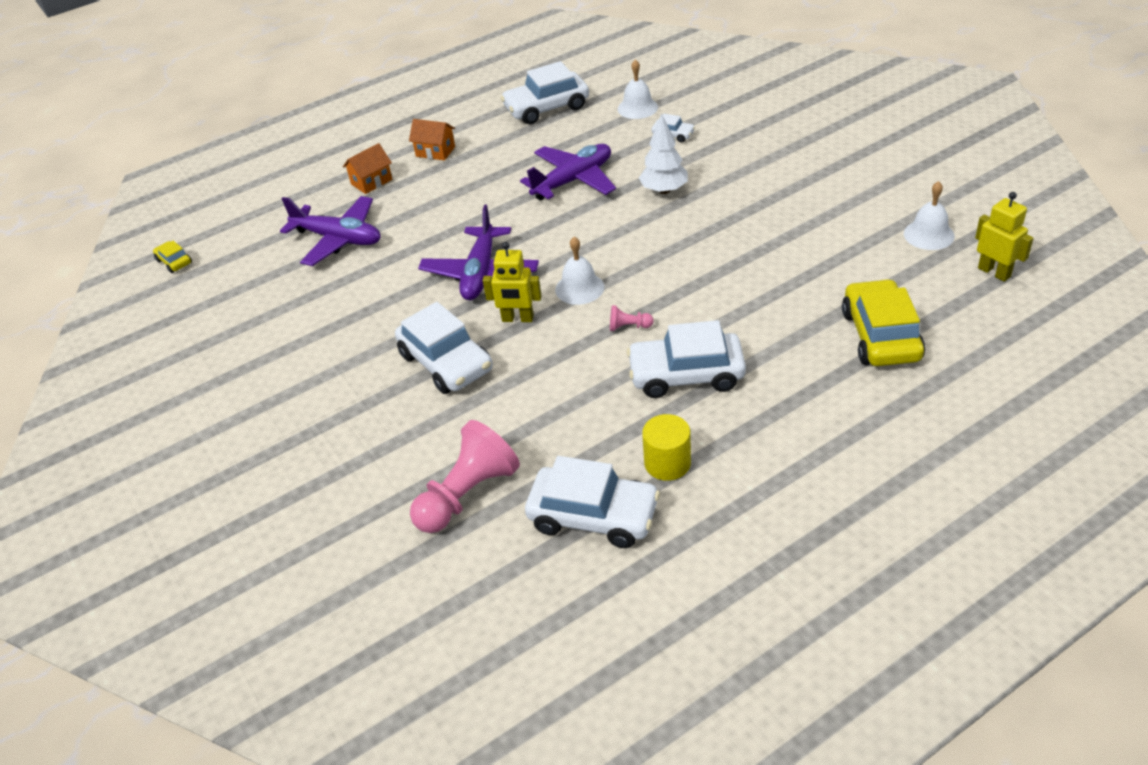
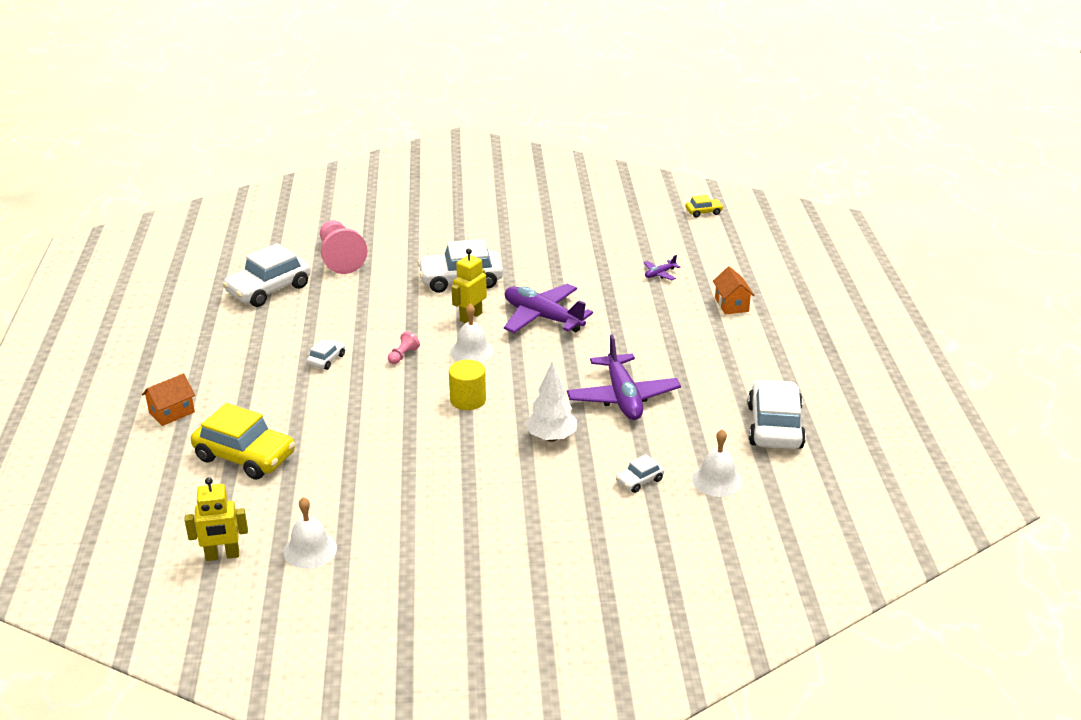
camera: 115 degrees right, 10 degrees down
purple plane [280,196,381,266] -> purple plane [644,255,680,280], size x0.43
orange house [409,119,455,161] -> orange house moved to [142,373,195,426]
white car [627,320,746,398] -> white car [307,339,345,370], size x0.47
yellow cylinder [642,414,691,481] -> yellow cylinder moved to [449,360,486,410]

